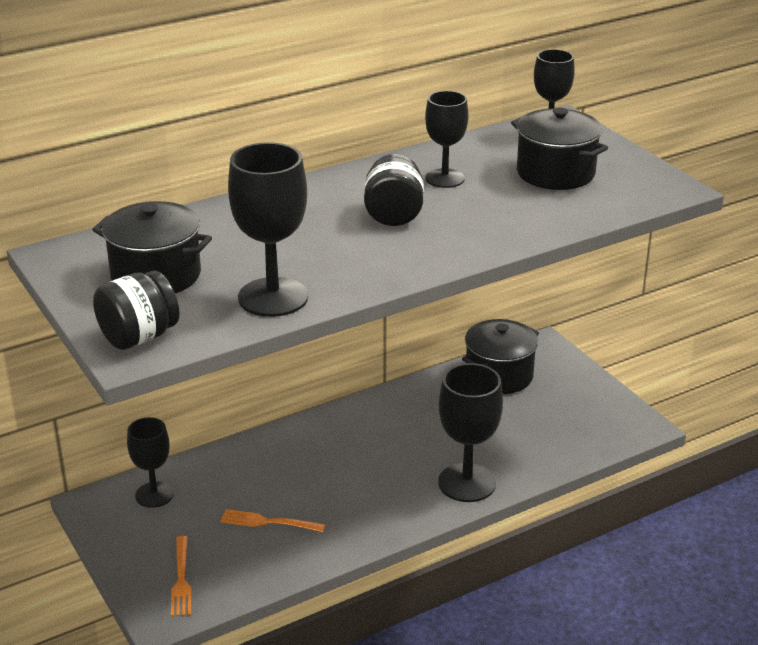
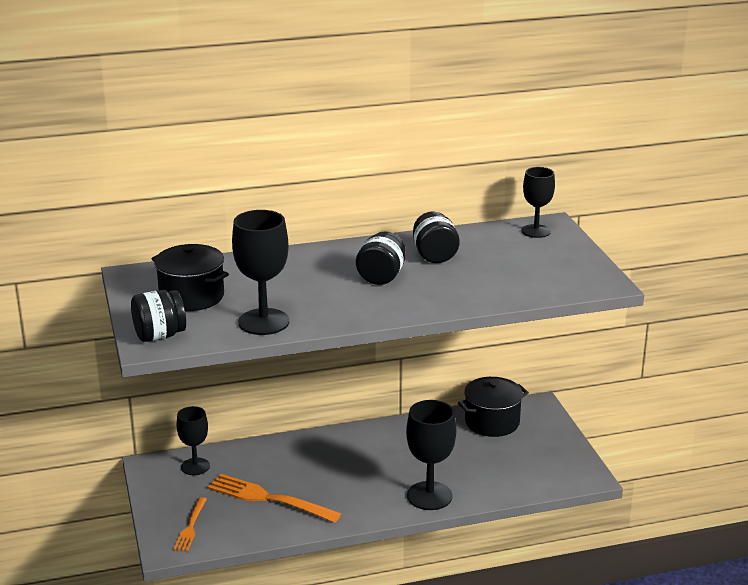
camera: 15 degrees right, 5 degrees down
orange fork [220,509,325,532] -> orange fork [208,474,341,523], size x1.78
black goblet [425,91,468,188] -> black jar [413,211,460,263]
black pot [511,108,608,190] -> none

